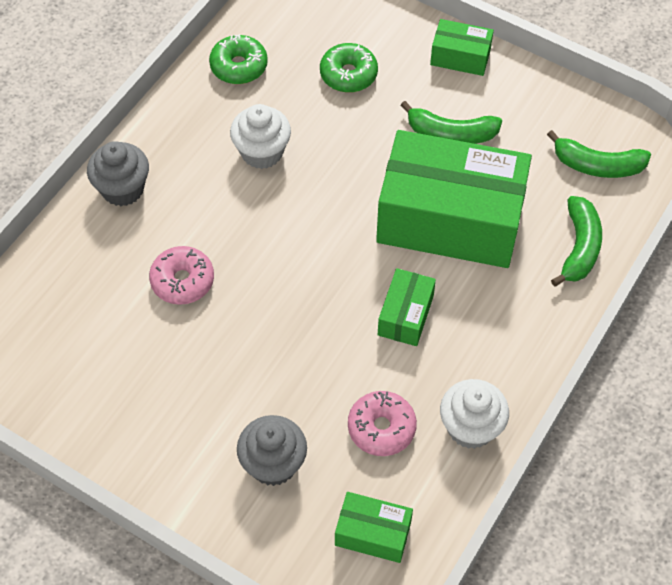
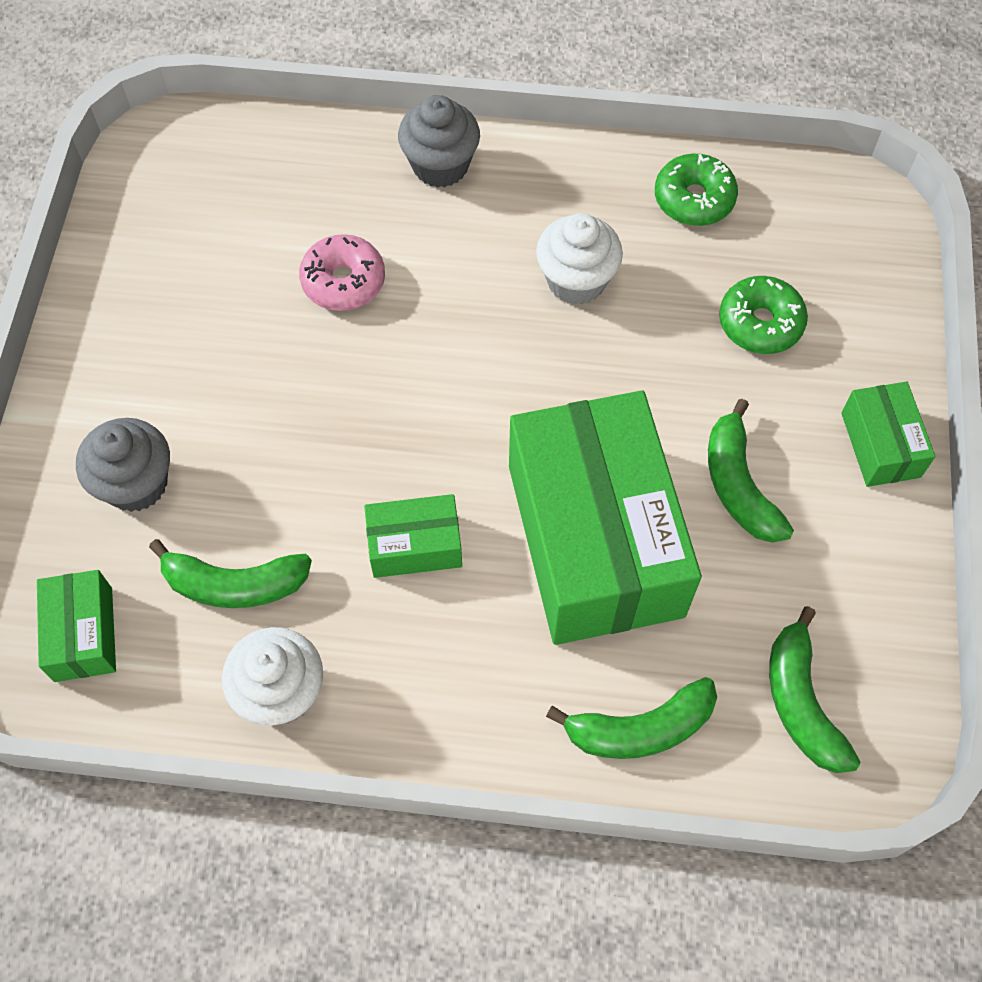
camera: 65 degrees right, 5 degrees up
pink donut [348,391,417,456] -> green banana [149,539,312,608]

